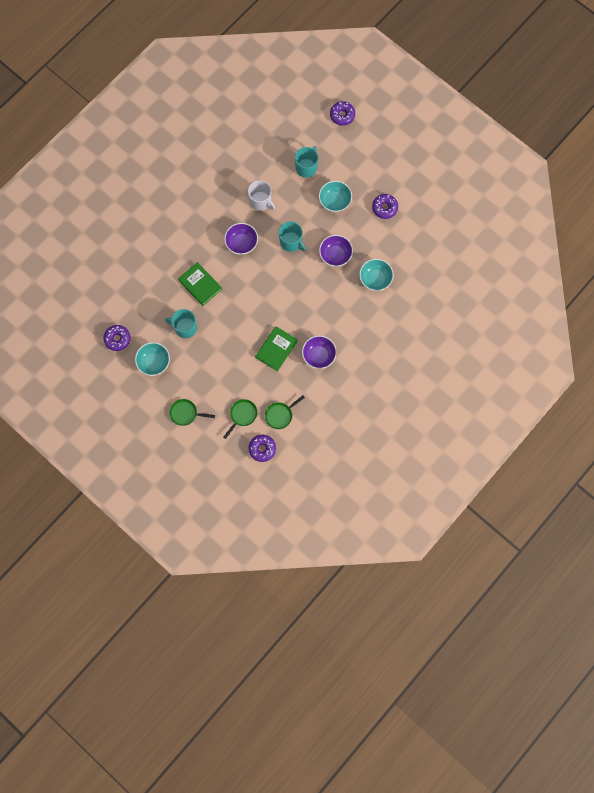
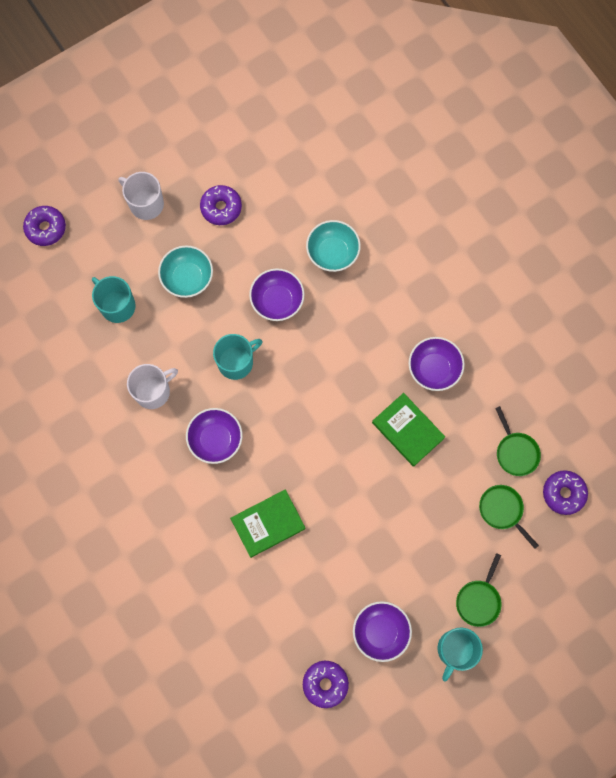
camera: 75 degrees left, 0 degrees up
turquoise bowl [135,342,170,376] -> purple bowl [353,601,412,662]
turquoise mug [165,309,197,338] -> turquoise mug moved to [437,627,483,682]
none -> white mug [119,172,164,220]

